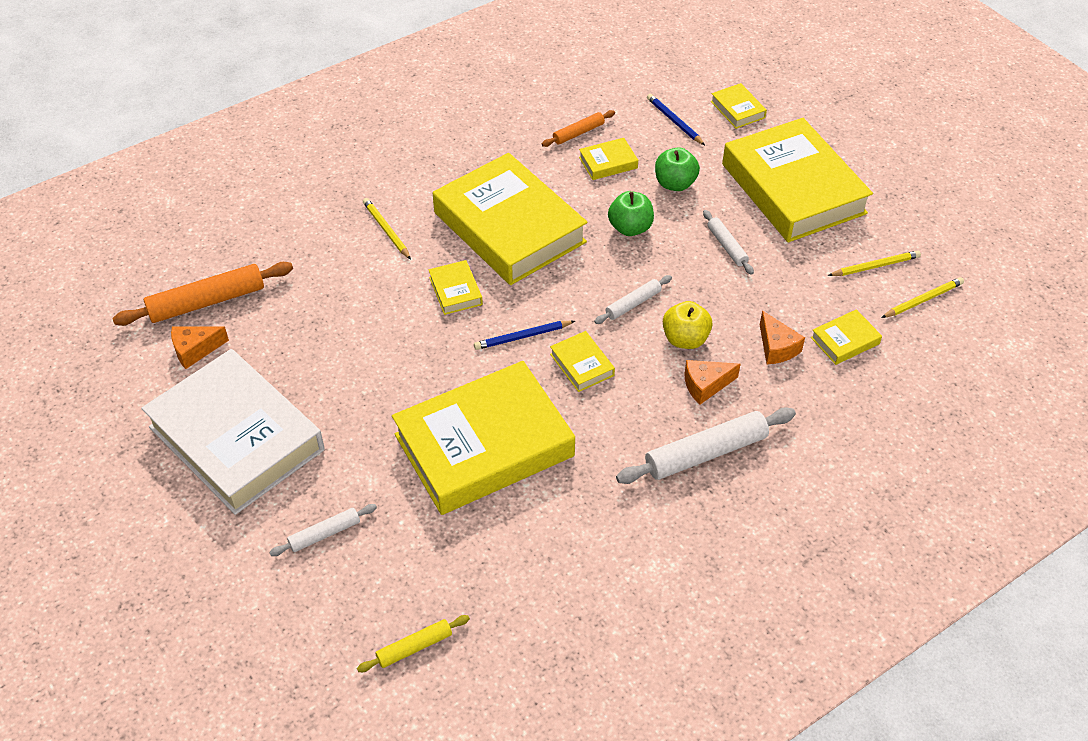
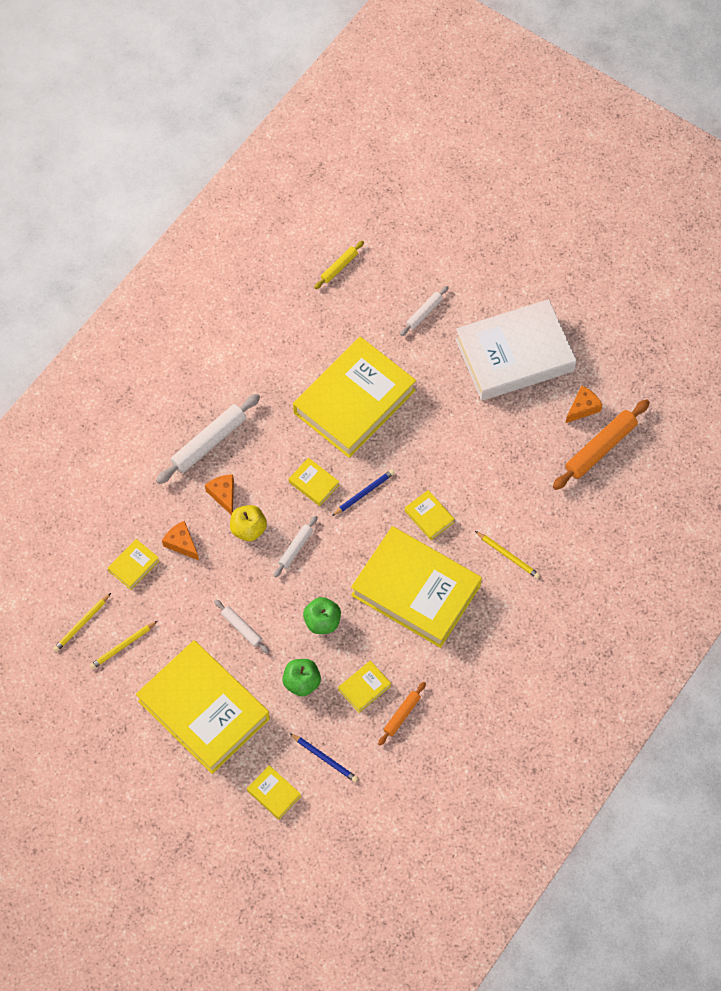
camera: 160 degrees right, 15 degrees up
white book [141,349,325,515] -> white book turned 45 degrees counterclockwise [455,299,577,401]
orange cheese [684,360,740,405] -> orange cheese turned 75 degrees counterclockwise [205,474,234,515]

